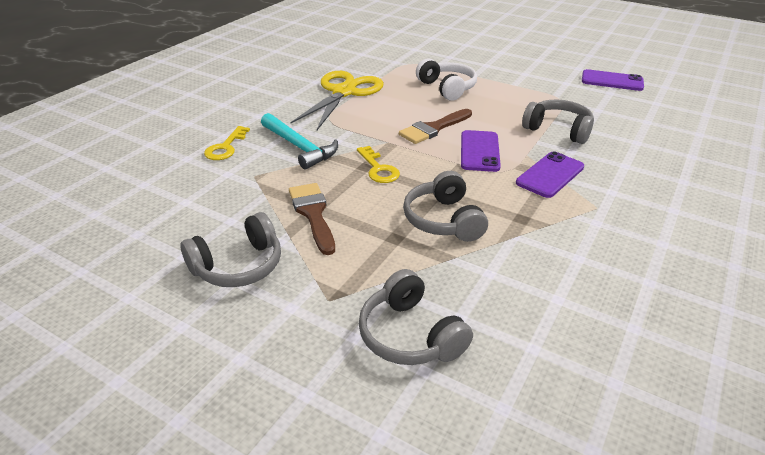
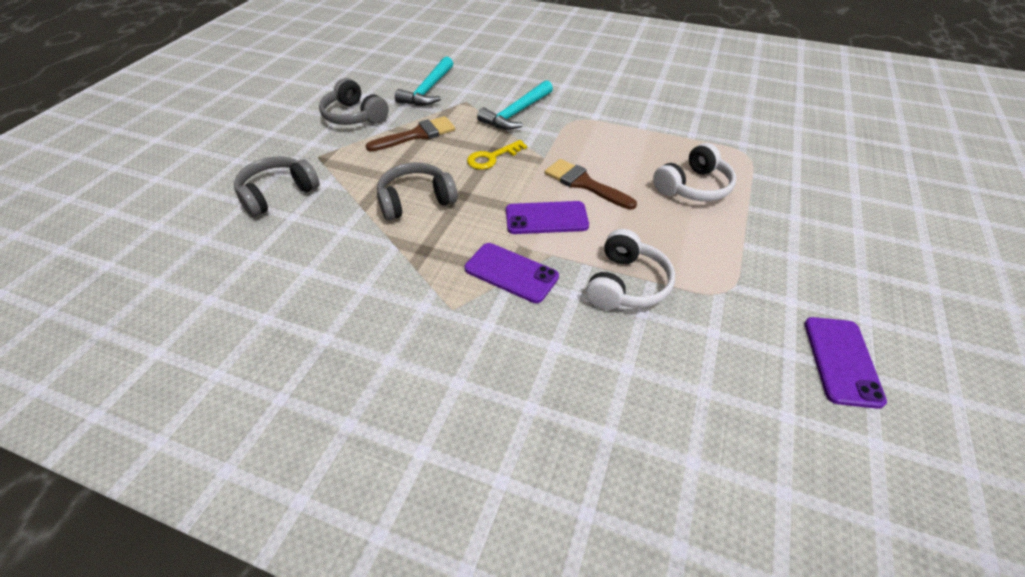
camera: 80 degrees right, 10 degrees up
yellow key [204,126,250,160] -> none
yellow scissors [290,71,384,130] -> none
grey headphones [522,100,594,144] -> white headphones [586,229,675,310]
none -> turquoise hammer [395,56,453,106]

